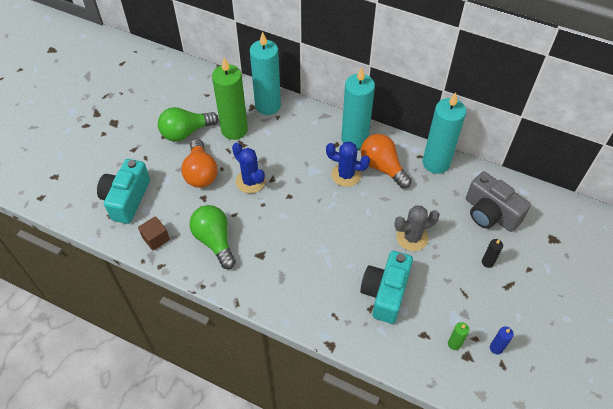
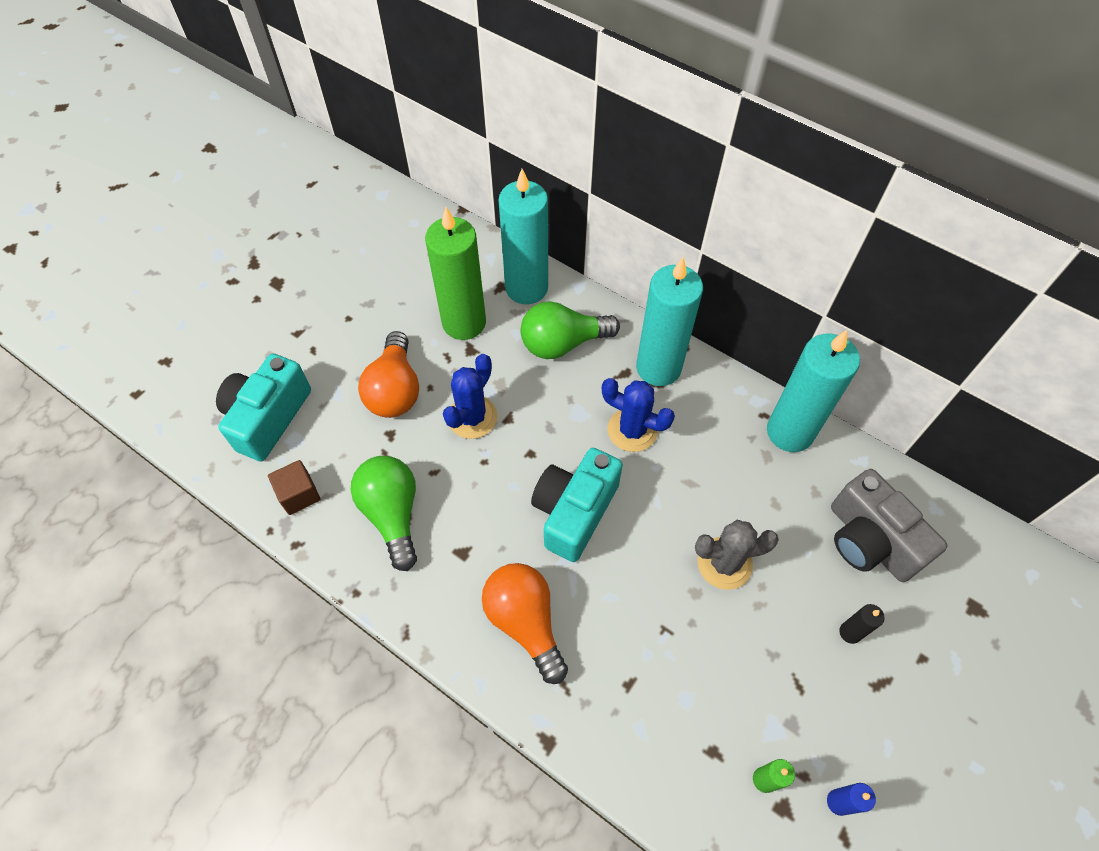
camera: 10 degrees right, 5 degrees up
green light bulb [158,107,218,142] -> green light bulb moved to [520,301,620,359]
blue cactus [232,143,266,193] -> blue cactus turned 60 degrees clockwise [443,354,497,439]
turquoise camera [360,251,413,324] -> turquoise camera moved to [531,448,623,562]
orange light bulb [361,134,412,189] -> orange light bulb moved to [482,563,568,684]

